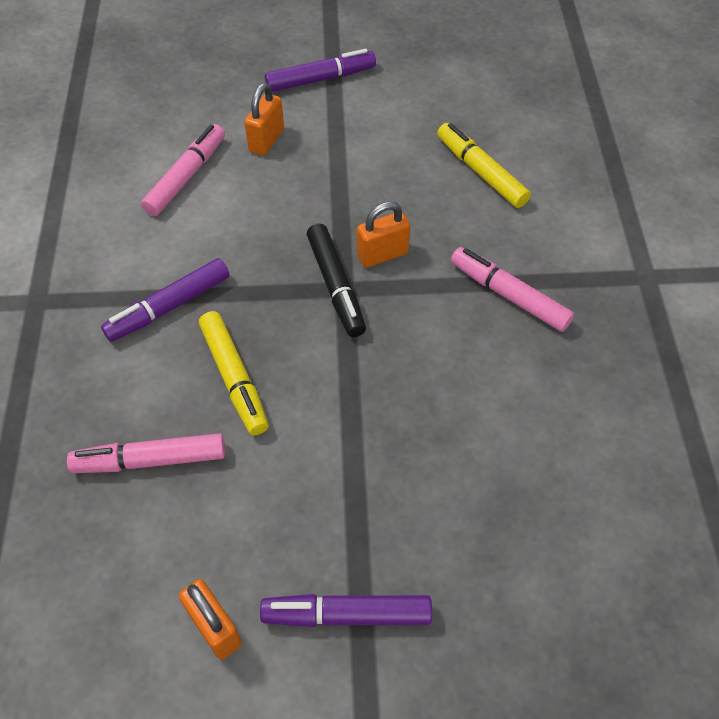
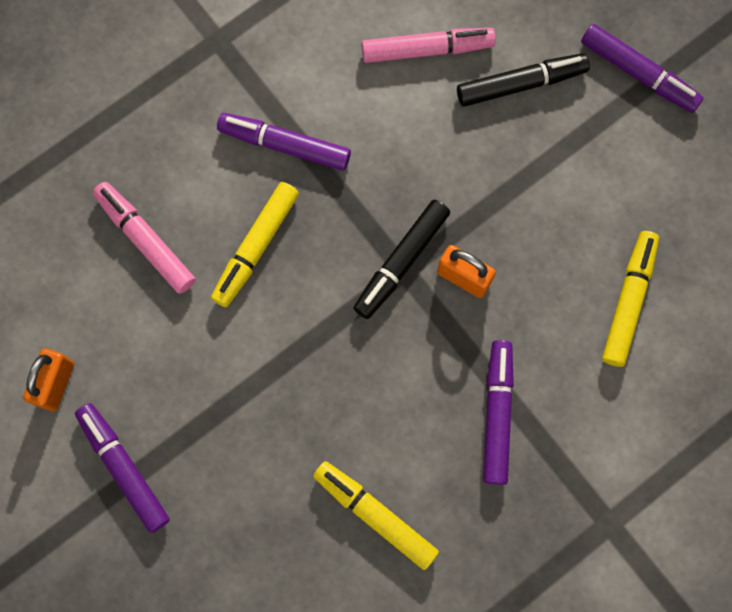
camera: 55 degrees right, 20 degrees up
orange padlock [244,83,284,156] -> black marker [457,53,590,107]
pink marker [451,247,574,332] -> purple marker [483,340,514,485]
none -> yellow marker [313,461,439,570]

